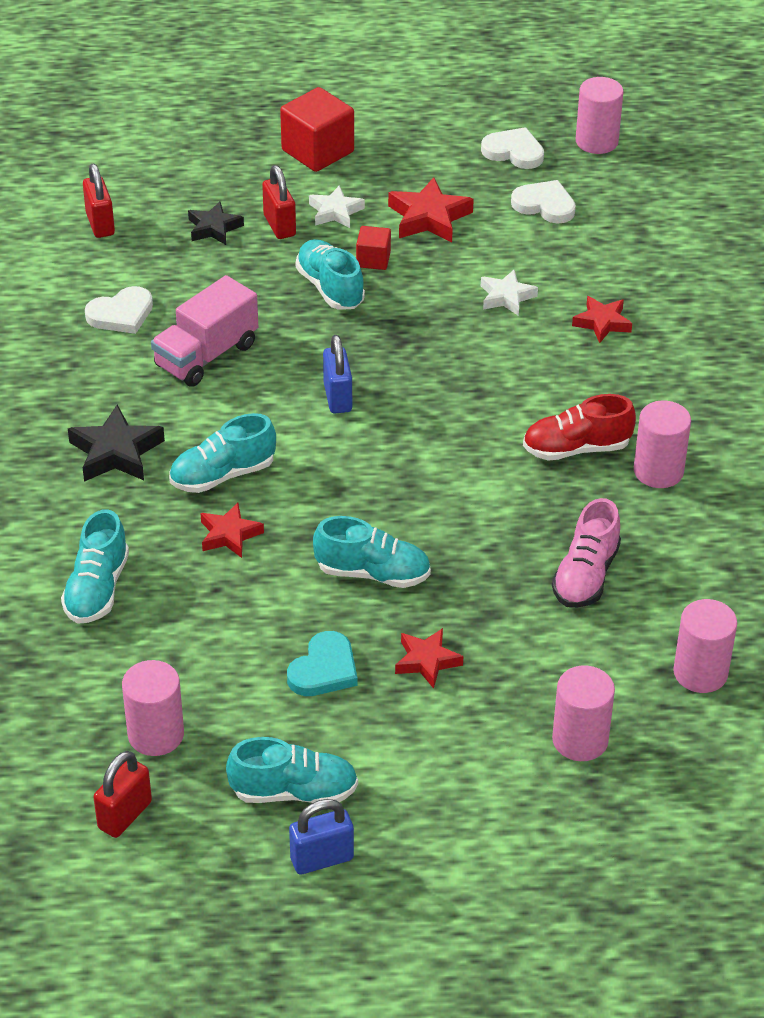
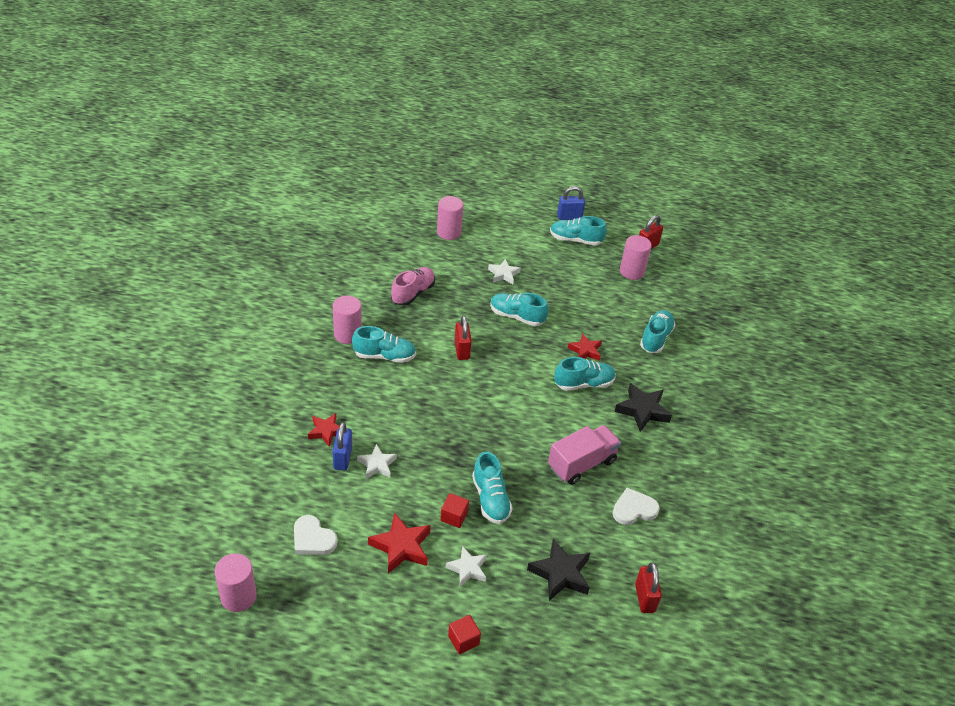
camera: 170 degrees left, 0 degrees up
black star [188,201,244,245] -> black star [527,539,590,601], size x1.51
red padlock [262,165,296,239] -> red padlock moved to [454,316,472,360]
red cube [280,87,354,172] -> red cube [448,615,481,654], size x0.54
turquoise heart [287,631,358,696] -> none
blue padlock [323,335,352,413] -> blue padlock moved to [332,422,352,471]
red star [395,628,463,689] -> white star [488,259,521,284]
white heart [481,127,544,169] -> none
red shoe [523,394,636,461] -> turquoise shoe [352,326,416,363]
pink cylinder [673,599,737,693] -> none

